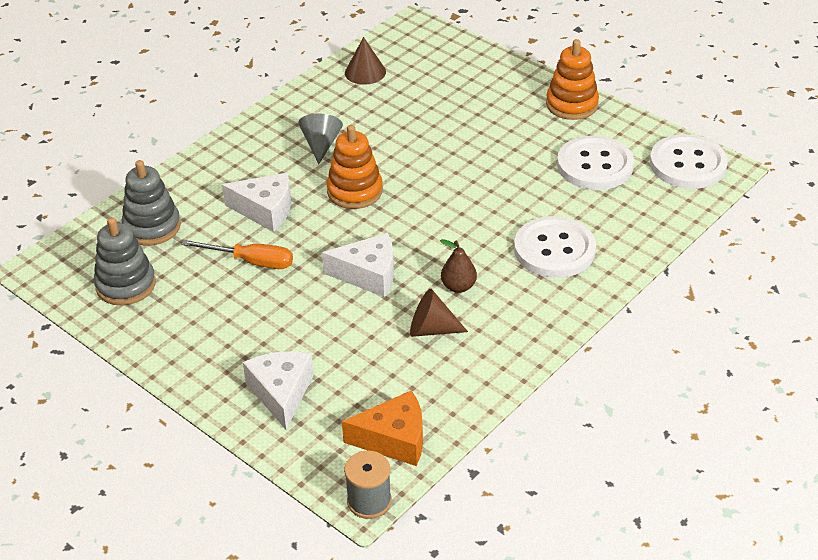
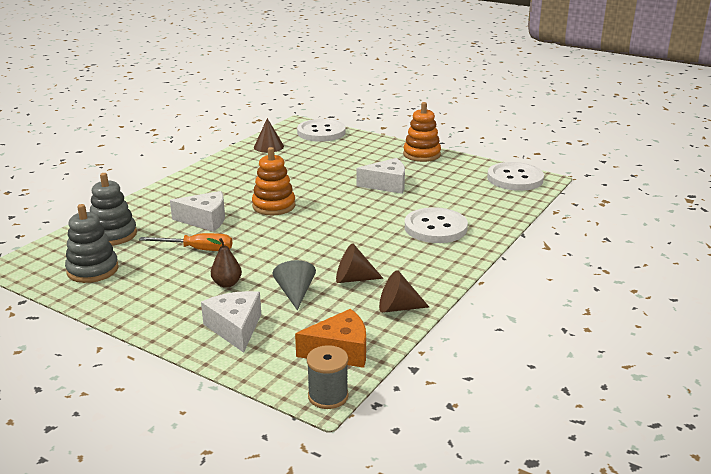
camera: 10 degrees left, 15 degrees down
grey cone [298,114,343,164] -> grey cone moved to [273,260,316,310]
white cheese [322,233,394,297] -> white cheese moved to [356,158,405,194]
brown pear [440,239,477,293] -> brown pear moved to [207,238,242,288]
white button [557,135,634,190] -> white button moved to [297,119,346,142]
none -> brown cone [379,270,429,313]

